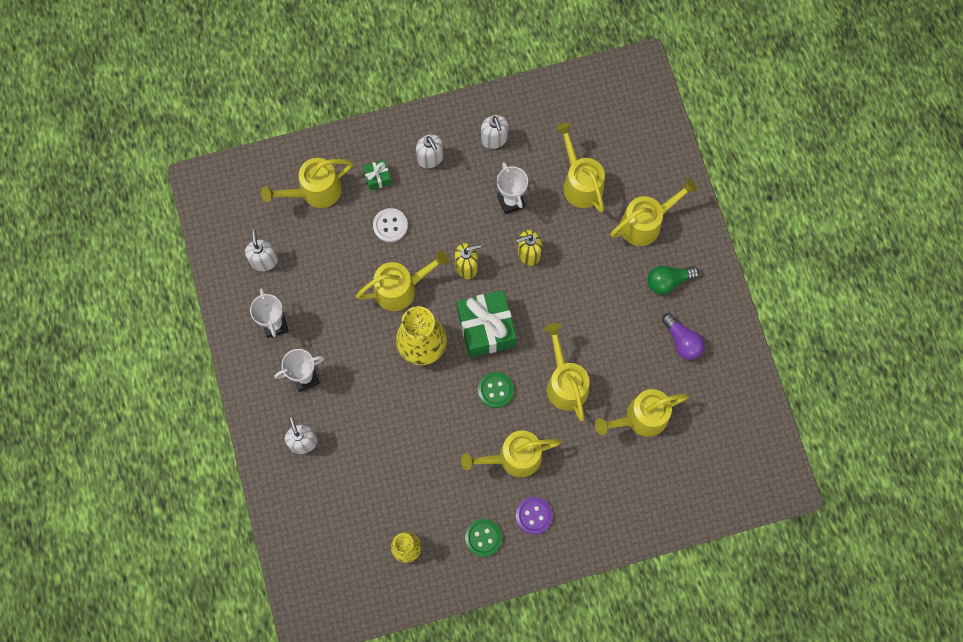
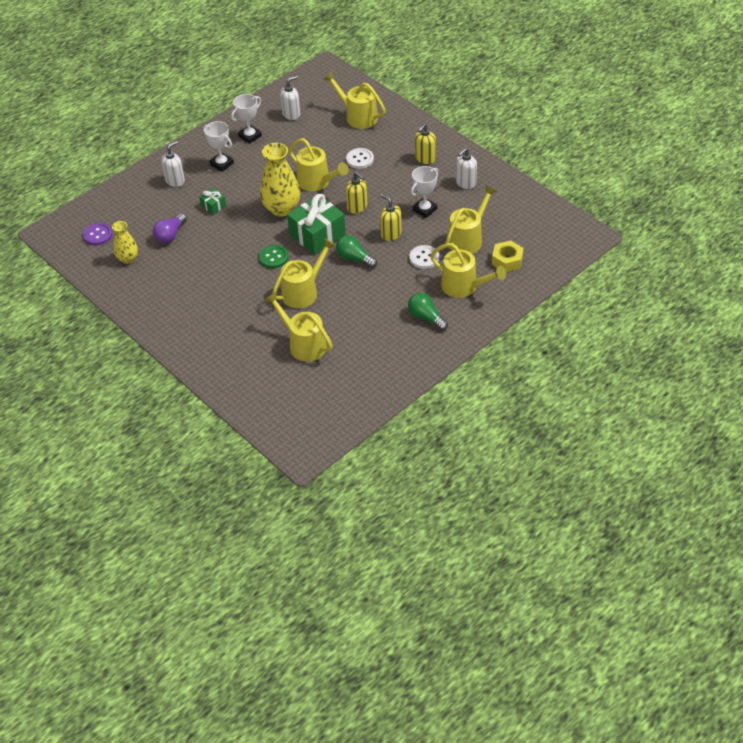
camera: 65 degrees right, 25 degrees down
green gift [363,160,392,191] -> green gift moved to [199,188,226,214]
white soap dispenser [416,134,443,168] -> yellow soap dispenser [415,123,436,164]
yellow watering can [461,430,561,477] -> none
green button [465,519,502,557] -> none
purple button [516,497,553,534] -> purple button moved to [83,223,113,246]
purple light bulb [662,313,705,360] -> purple light bulb moved to [153,213,187,243]
none -> green light bulb [336,235,377,268]
none -> white button [409,245,439,269]
none -> yellow nut [492,240,524,272]

